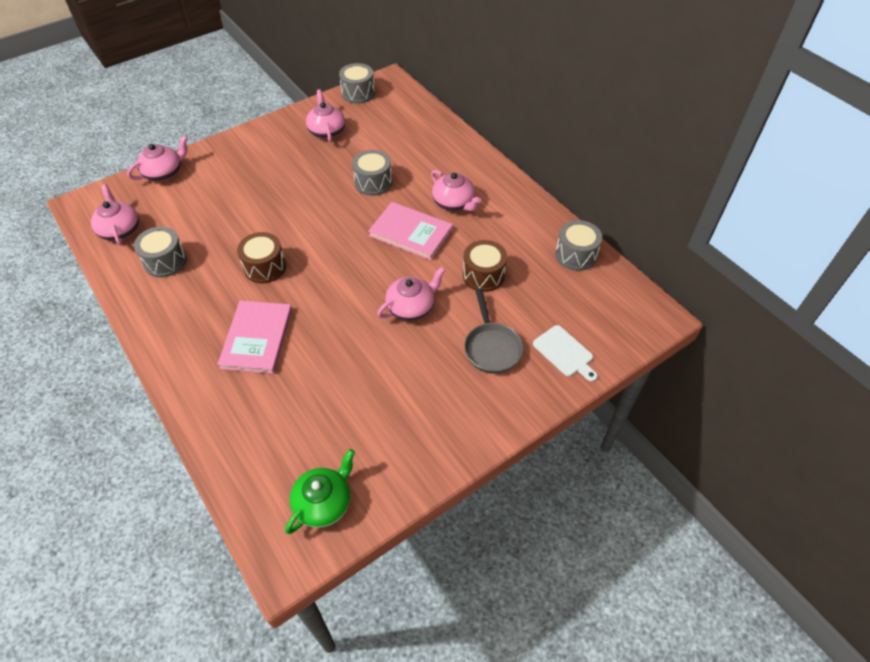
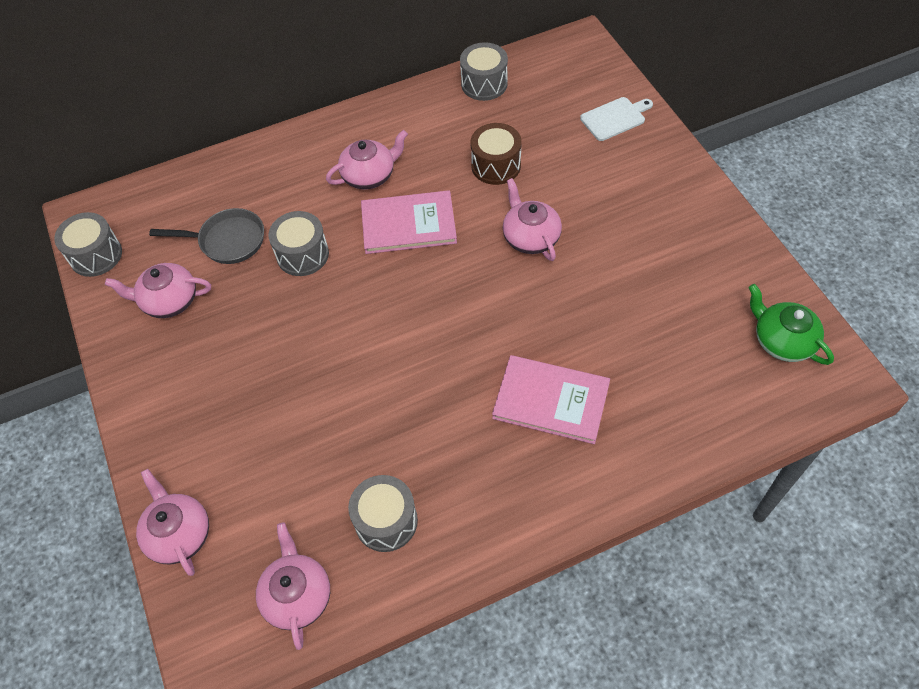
camera: 75 degrees left, 5 degrees up
pink teapot [91,184,139,245] -> pink teapot turned 90 degrees clockwise [256,522,330,650]
brown drum [237,232,286,284] -> none
pink book [368,202,453,260] -> pink book turned 45 degrees clockwise [361,190,457,254]
grey pan [464,289,523,374] -> grey pan moved to [149,208,264,264]

